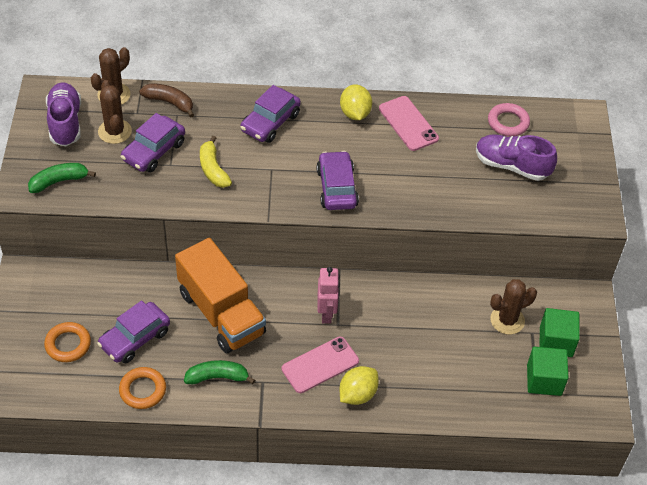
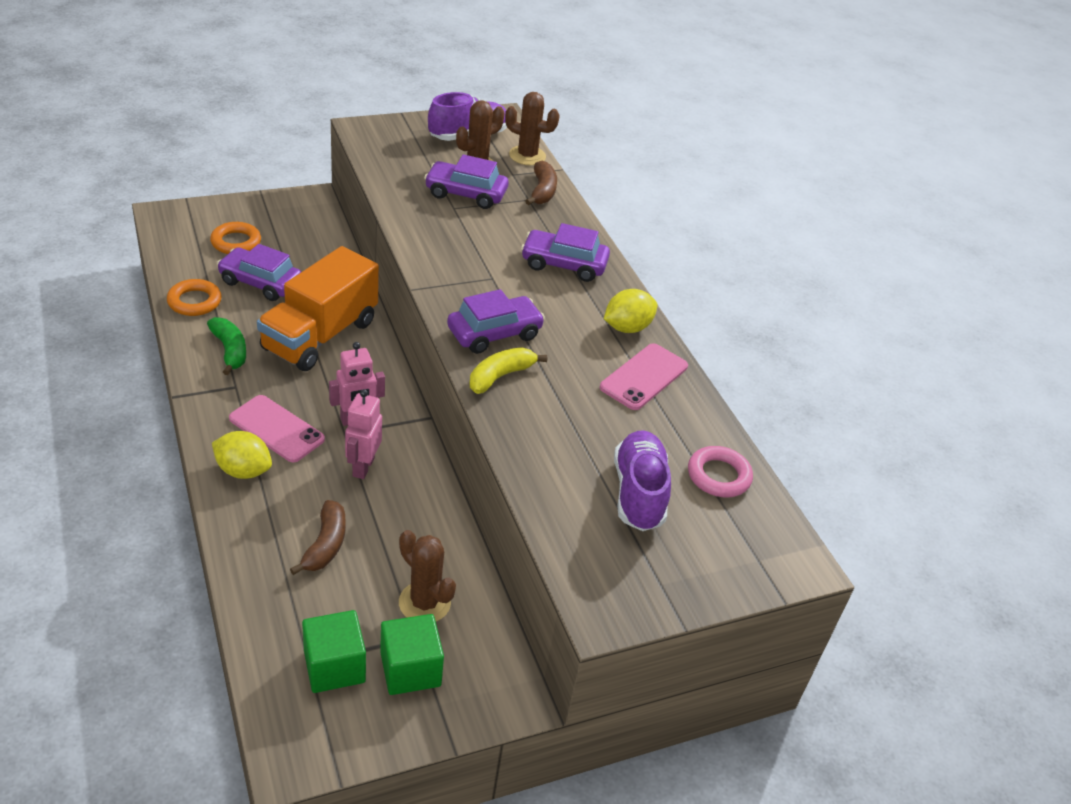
camera: 65 degrees right, 10 degrees down
green banana [28,163,96,193] -> none
yellow banana [200,136,232,188] -> yellow banana moved to [470,347,547,394]
none -> brown banana [290,500,346,575]
none -> pink robot [345,389,382,479]

